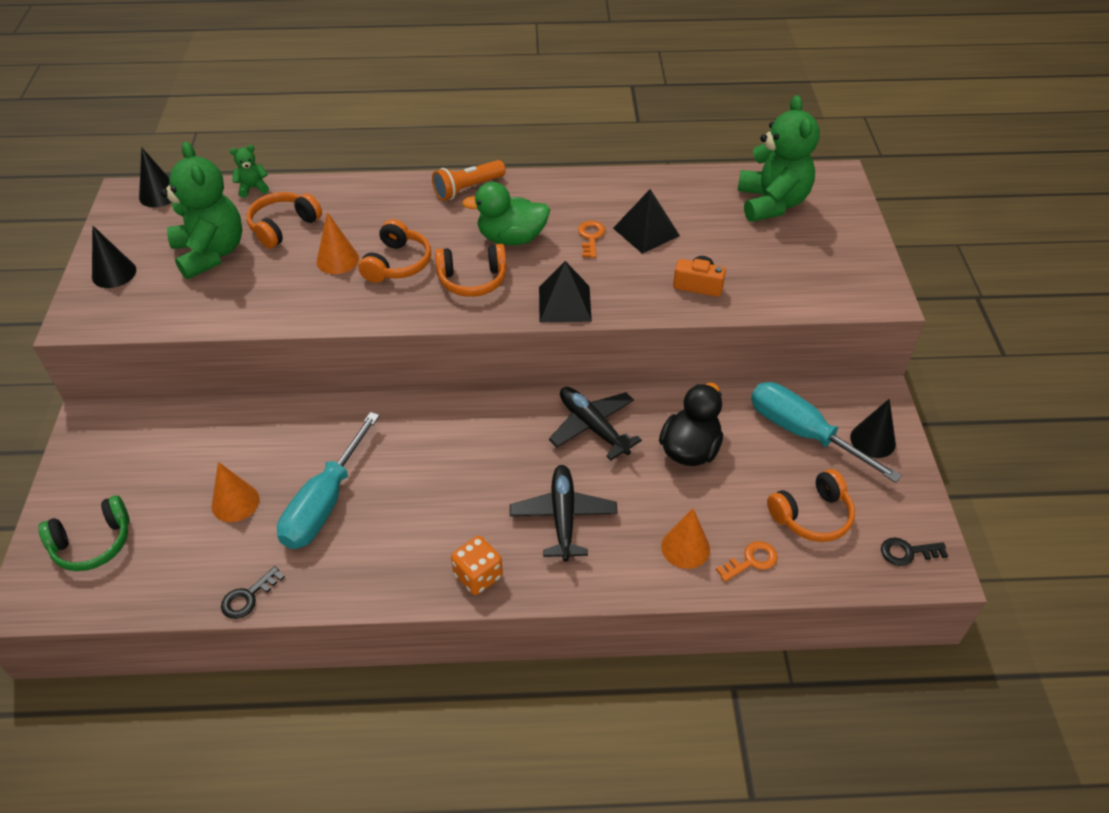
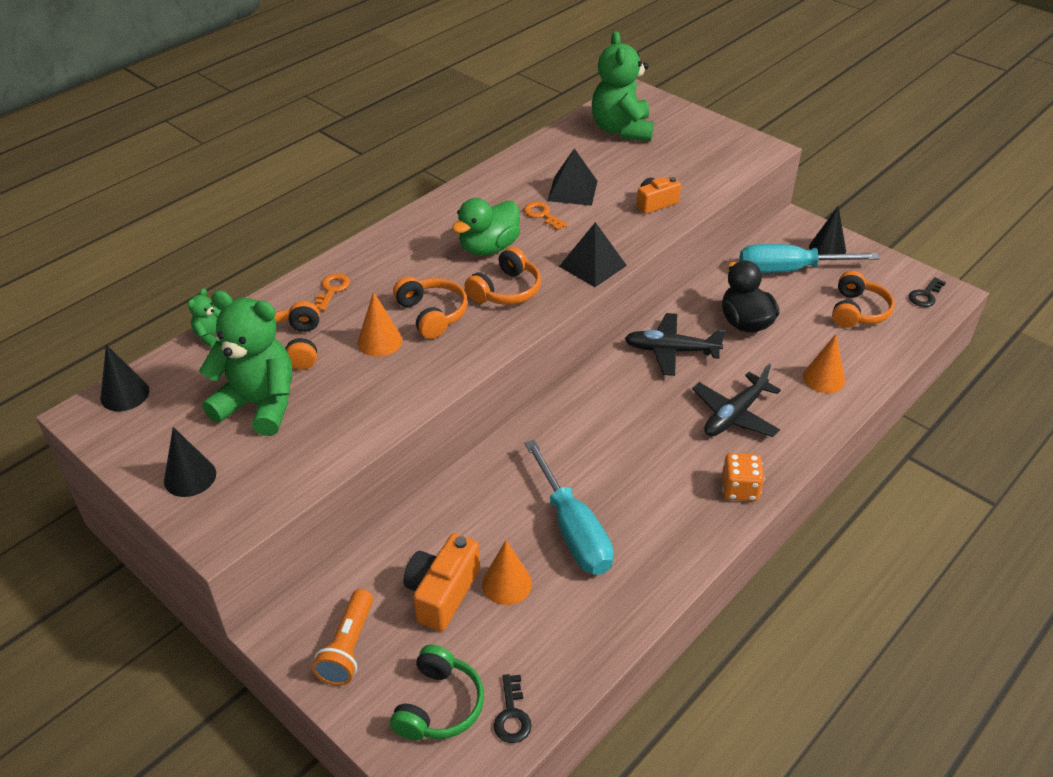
camera: 45 degrees left, 5 degrees down
black key [221,566,285,619] -> black key moved to [494,674,532,743]
orange flashlight [432,160,506,201] -> orange flashlight moved to [312,589,373,686]
black plane [510,465,618,562] -> black plane turned 90 degrees counterclockwise [692,364,781,437]
orange key [716,541,778,582] -> orange key moved to [313,273,350,311]
green teddy bear [738,95,820,222] -> green teddy bear turned 135 degrees counterclockwise [592,31,654,141]
none -> orange camera [404,533,480,631]

